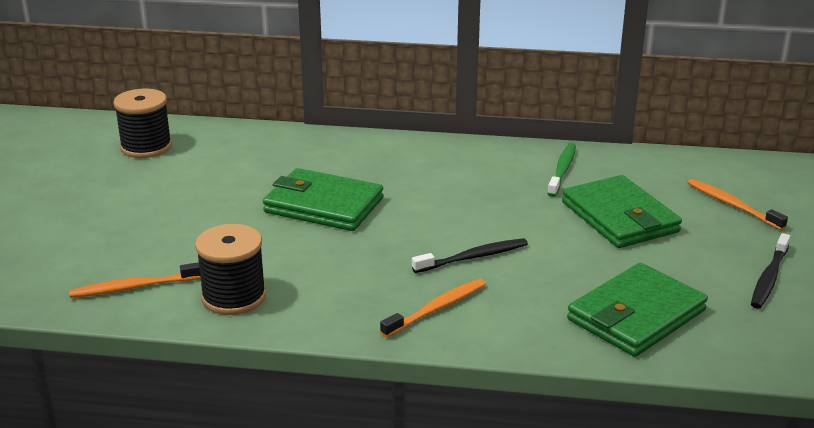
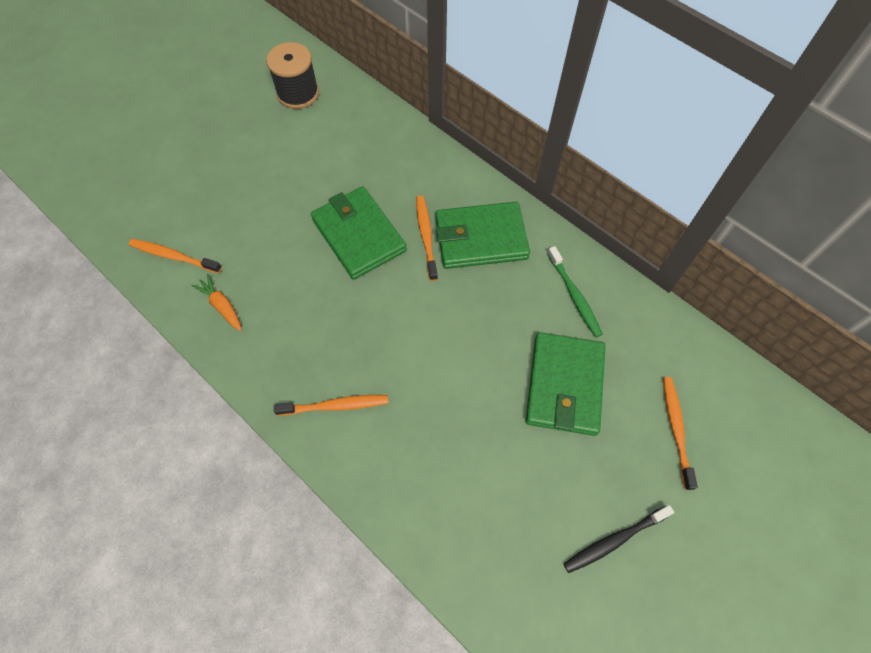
camera: 35 degrees right, 35 degrees up
black spool [195,224,266,315] -> orange carrot [192,274,242,331]
black toothbrush [412,238,528,273] -> none
green toothbrush [548,143,576,197] -> green toothbrush turned 105 degrees clockwise [547,246,603,337]
green wallet [567,263,708,357] -> green wallet moved to [436,202,530,269]
none -> orange toothbrush [416,196,438,281]

